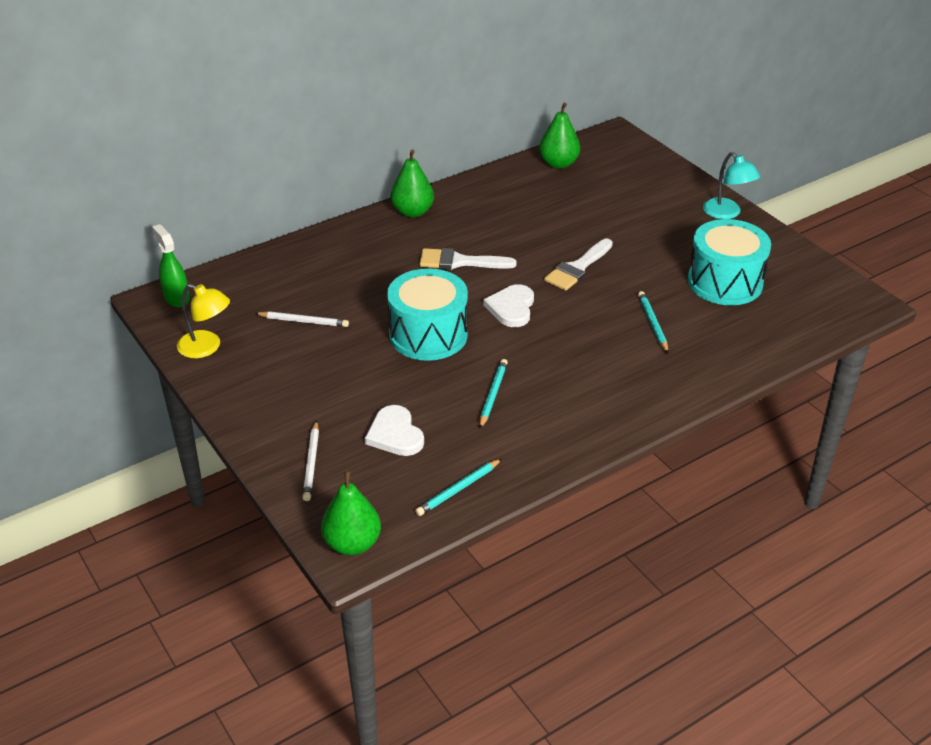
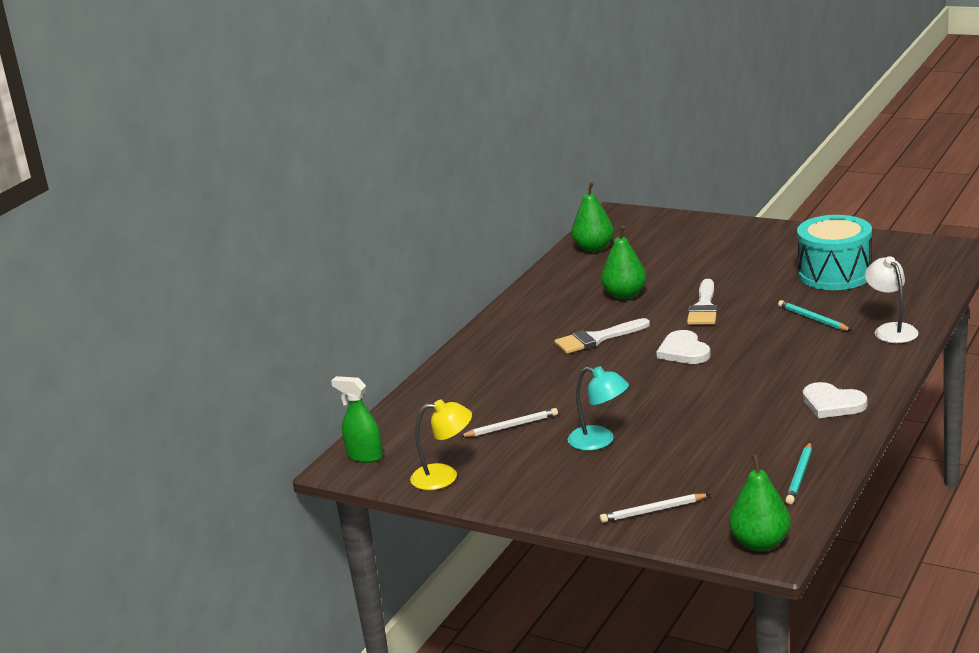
camera: 25 degrees left, 15 degrees down
white pencil [302,421,319,501] -> white pencil turned 105 degrees clockwise [600,494,710,523]
white heart [365,405,424,456] -> white heart moved to [803,382,868,418]
turquoise drum [387,268,468,361] -> none
green pear [391,149,434,218] -> green pear moved to [601,226,646,300]
turquoise pencil [479,359,508,429] -> none
turquoise lamp [703,152,760,219] -> turquoise lamp moved to [568,366,629,451]
none -> white lamp [865,256,919,343]

